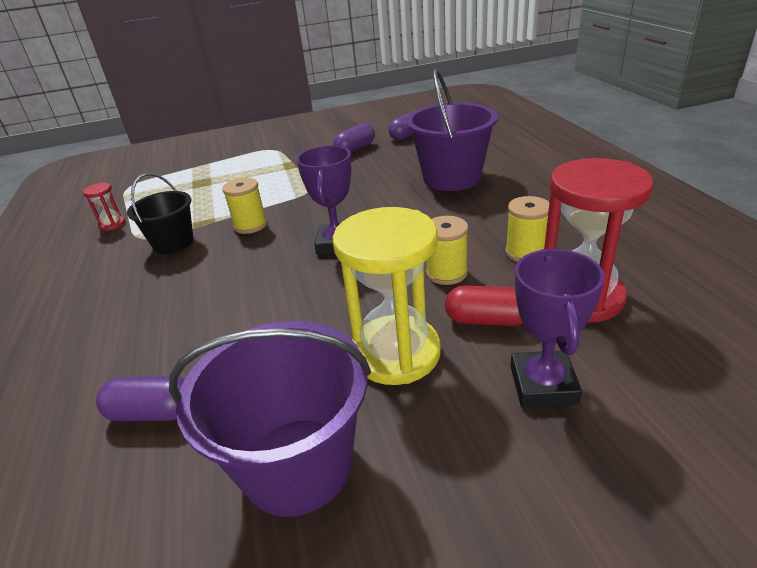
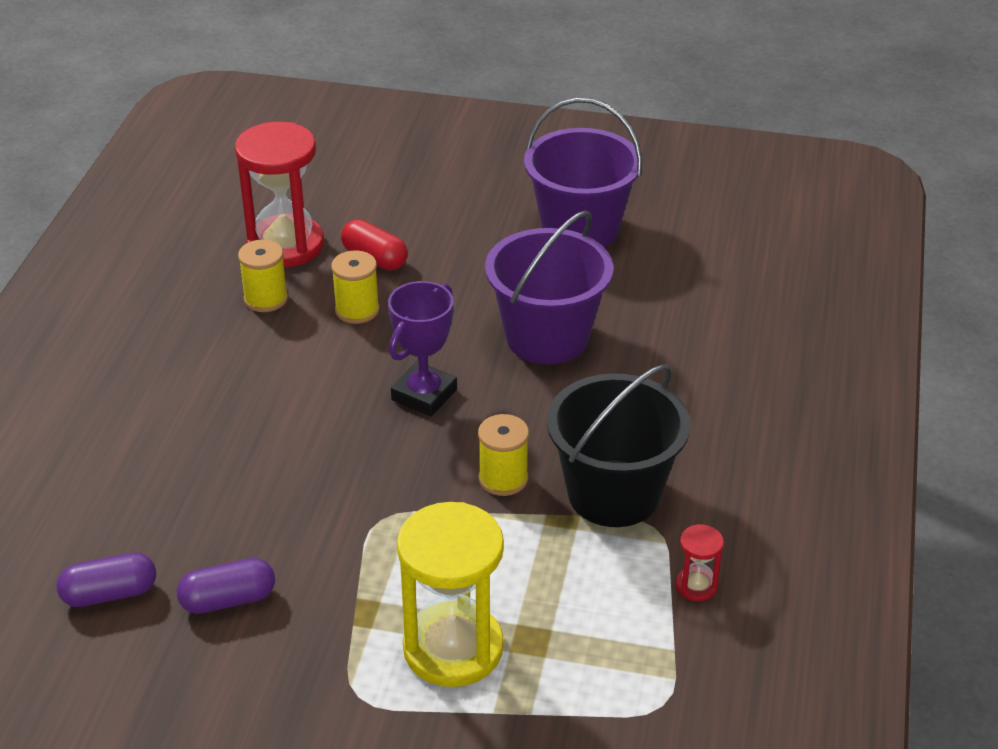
camera: 155 degrees left, 5 degrees up
purple capsule [96,376,185,421] -> none
black bucket [127,173,194,254] -> black bucket [547,364,690,527], size x1.60
yellow hourglass [333,207,441,385] -> yellow hourglass moved to [397,502,504,687]
purple bucket [406,69,498,191] -> purple bucket moved to [485,210,614,364]
purple trophy [511,249,604,407] -> none

